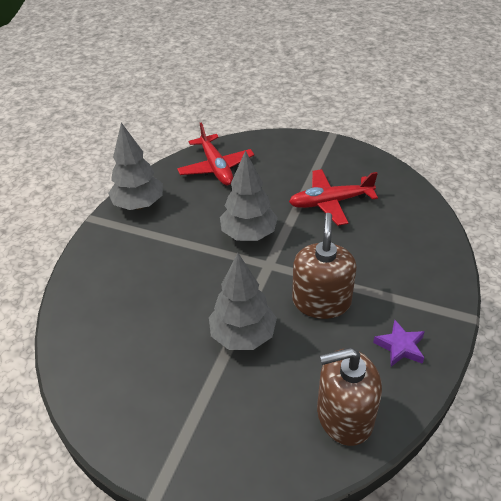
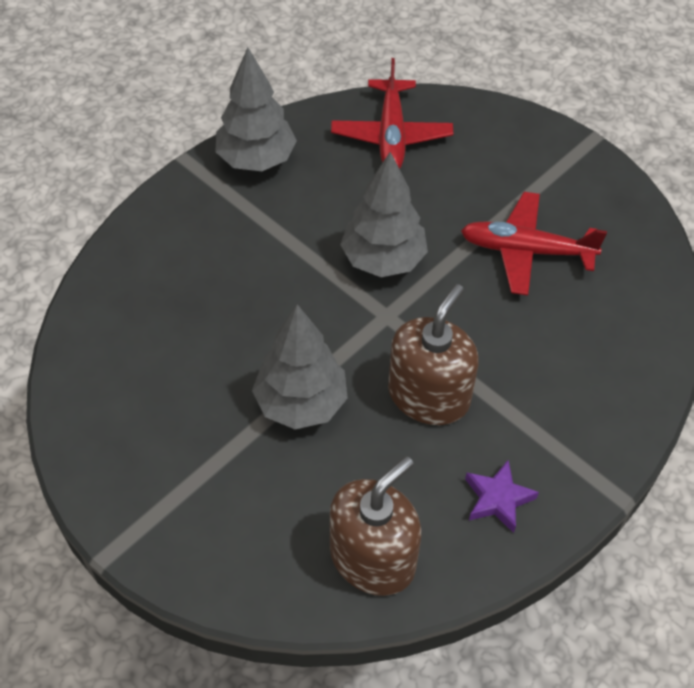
camera: 20 degrees right, 10 degrees up
brown soap dispenser [317,348,382,446] -> brown soap dispenser turned 120 degrees clockwise [330,456,421,596]

